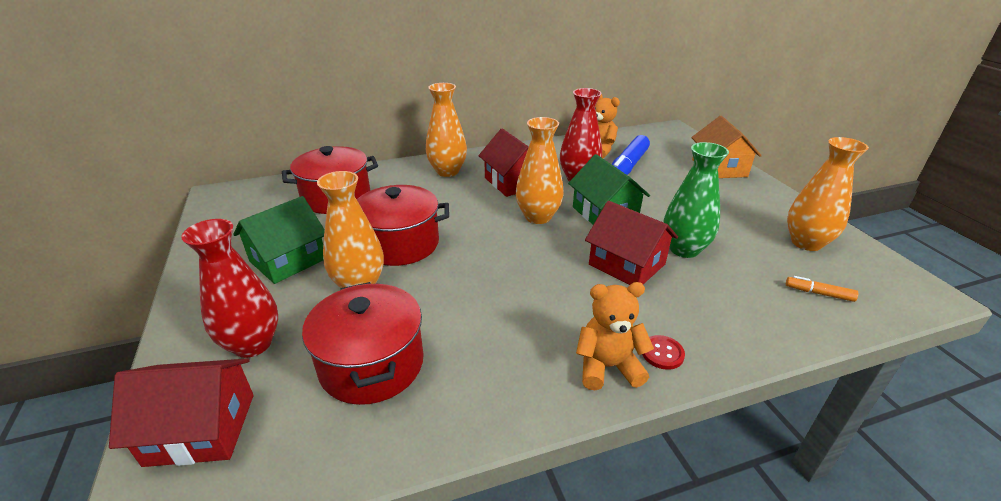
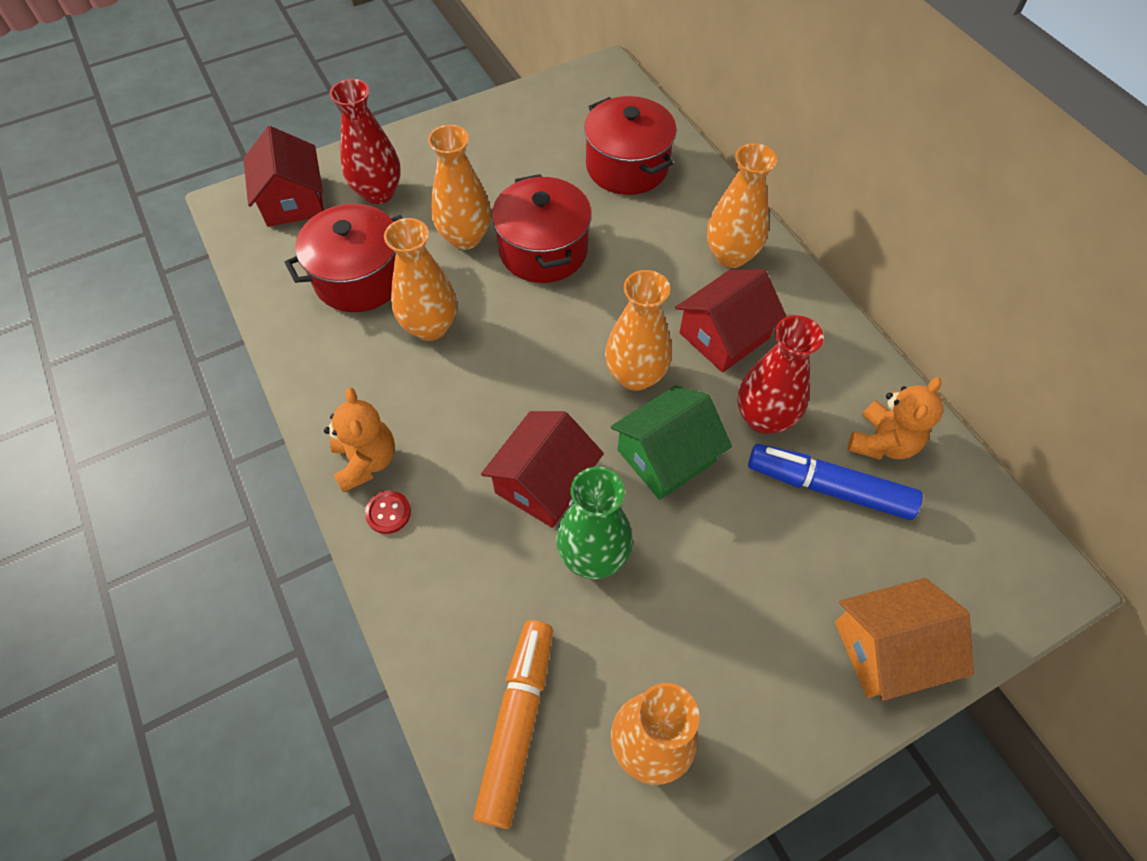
camera: 80 degrees right, 25 degrees up
green house [233,196,325,284] -> none
orange marker [786,276,858,302] -> orange marker [473,620,553,829], size x2.18
none -> orange vase [384,218,457,341]

